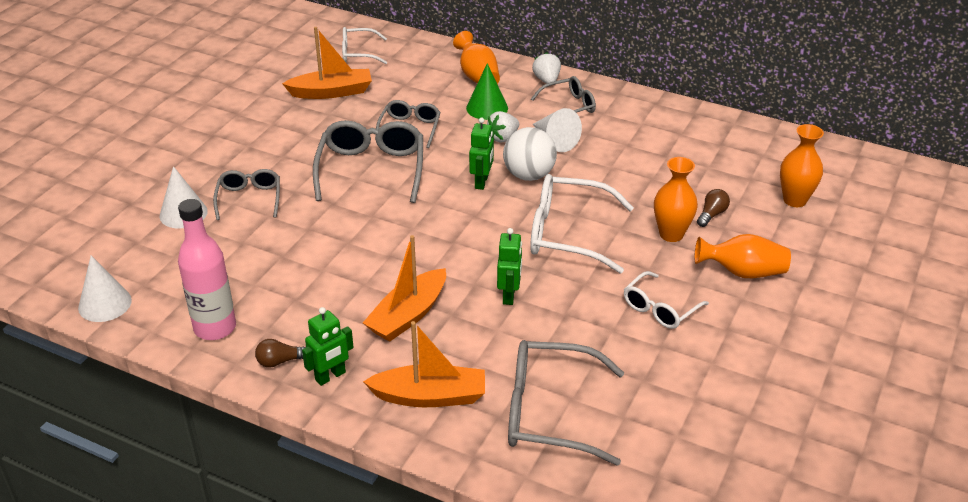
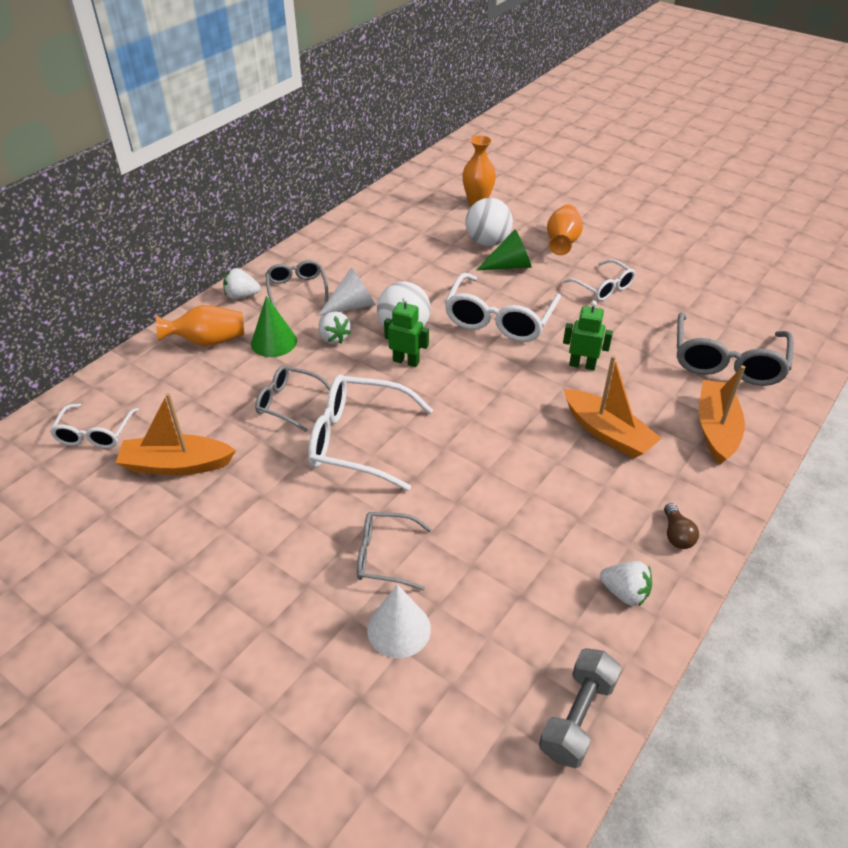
camera: 80 degrees left, 5 degrees up
white cone [78,256,132,322] -> grey dumbbell [539,648,622,768]
pink bottle [178,199,236,340] -> white strawberry [600,561,652,606]
orange boat [282,27,372,99] -> orange boat turned 90 degrees counterclockwise [116,393,236,475]
green robot [302,307,354,386] -> none
grey glasses [313,120,423,203] -> white glasses [308,375,433,491]
orange vase [654,157,698,242] -> green cone [476,229,532,270]
brown light bulb [697,189,730,227] -> white ball [466,198,513,246]

